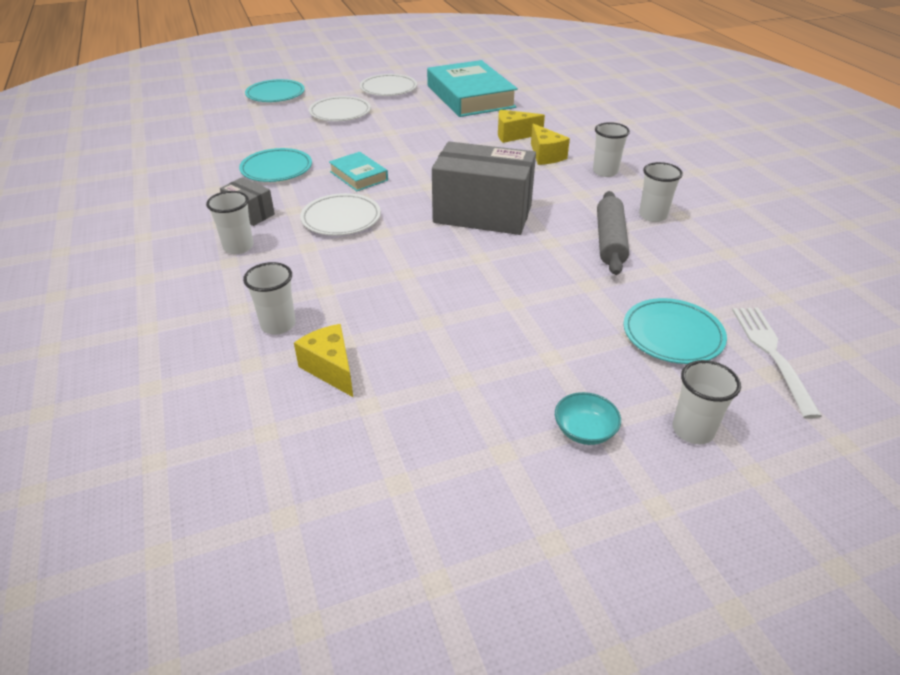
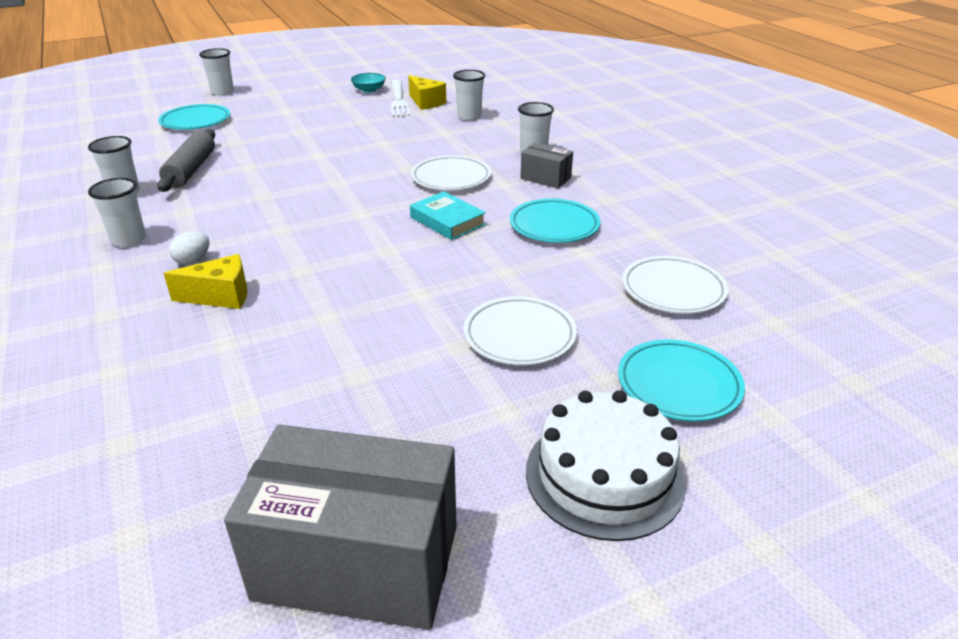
camera: 175 degrees right, 5 degrees down
white plate [360,74,417,96] -> white plate moved to [622,256,729,314]
turquoise book [427,60,518,117] -> none
grey box [432,141,536,235] -> grey box moved to [224,425,457,630]
yellow cheese [531,123,570,165] -> white egg [169,231,210,265]
turquoise bowl [555,392,621,445] -> turquoise bowl moved to [351,73,386,93]
white fork [732,307,822,419] -> white fork moved to [390,79,410,117]
none -> white cake [526,390,686,541]

